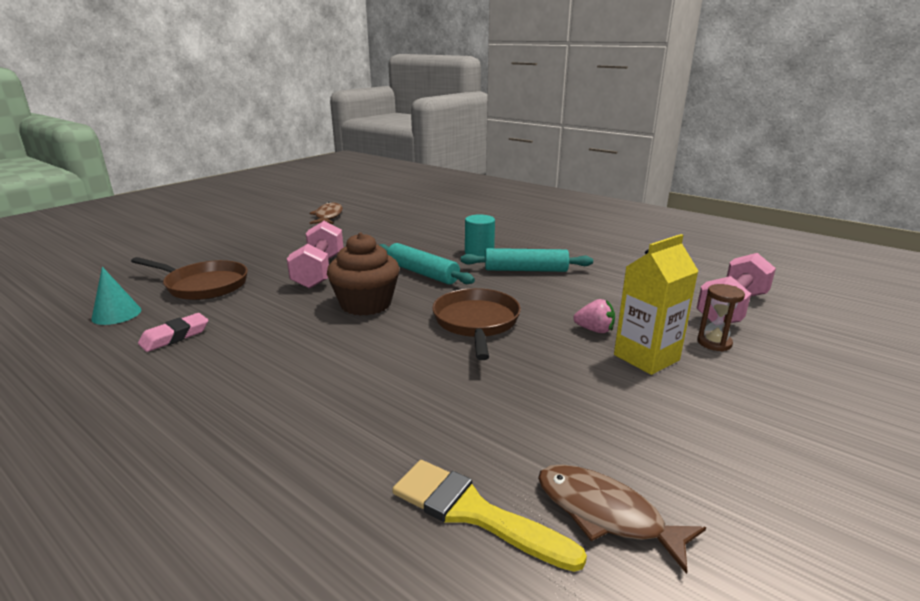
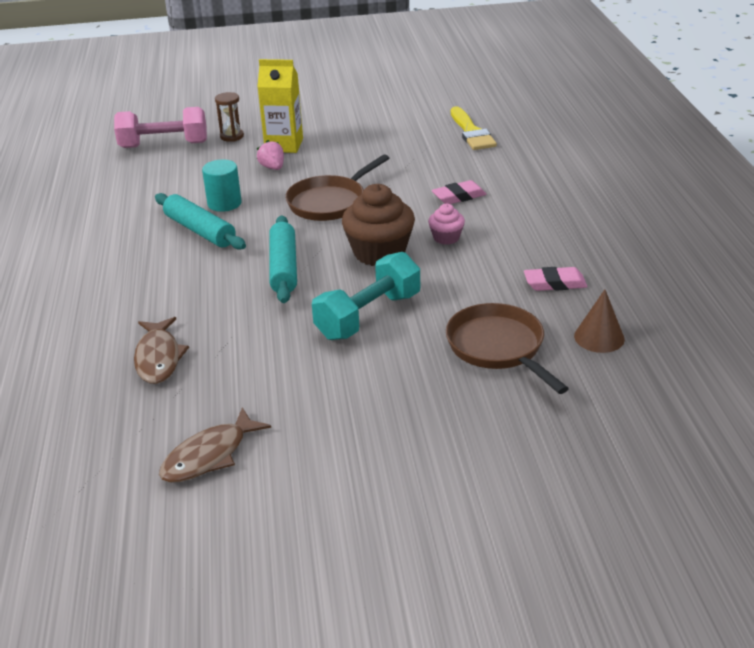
camera: 135 degrees left, 10 degrees up
turquoise cone [91,267,141,325] -> brown cone [574,290,625,353]
pink dumbbell [287,221,344,289] -> turquoise dumbbell [312,252,420,340]
turquoise cylinder [465,214,495,256] -> turquoise cylinder moved to [202,159,242,212]
brown fish [538,464,706,574] -> brown fish moved to [134,317,189,384]
none -> pink cupcake [428,204,465,245]
none -> pink eraser [432,180,487,204]

